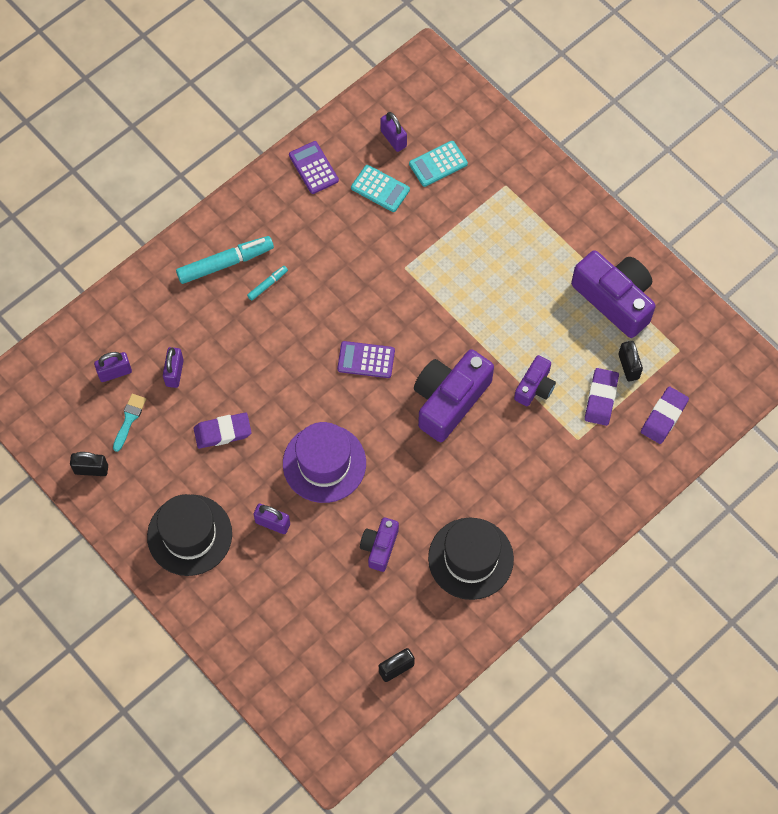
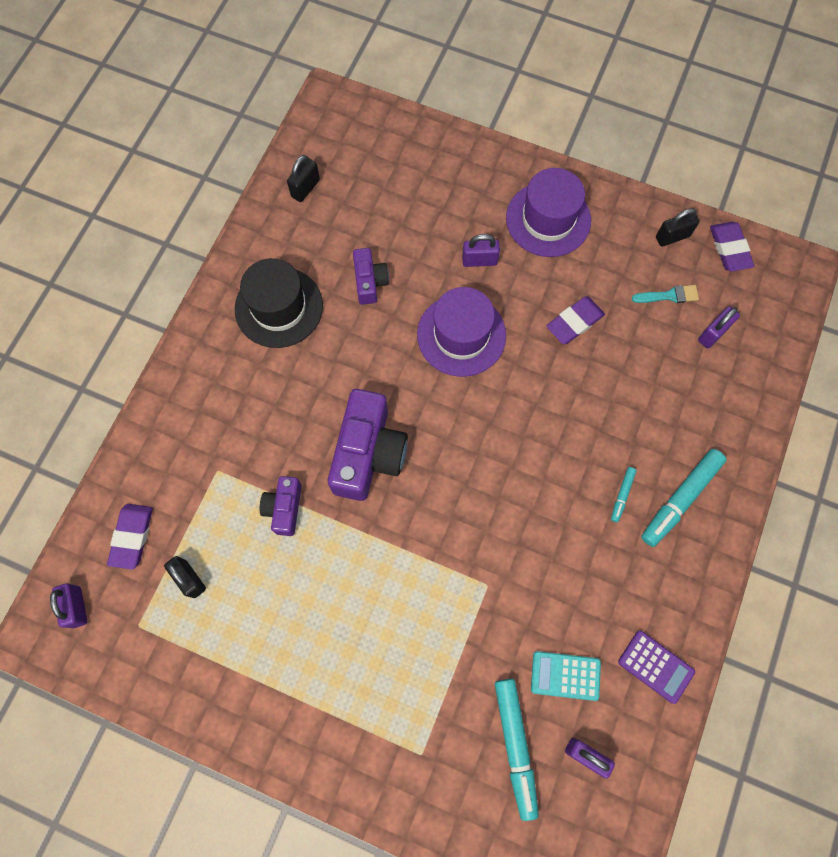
camera: 155 degrees right, 5 degrees up
turquoise brush [113,394,146,452] -> turquoise brush turned 90 degrees counterclockwise [632,285,699,303]
black hat [147,494,232,576] -> purple hat [506,168,591,257]
purple padlock [163,347,184,388] -> purple padlock moved to [50,584,87,628]
purple calculator [337,341,395,378] -> none
turquoise calculator [409,141,468,187] -> turquoise marker [495,679,539,821]
purple camera [571,250,655,338] -> none
purple eraser [585,368,619,426] -> purple eraser moved to [710,222,754,272]

